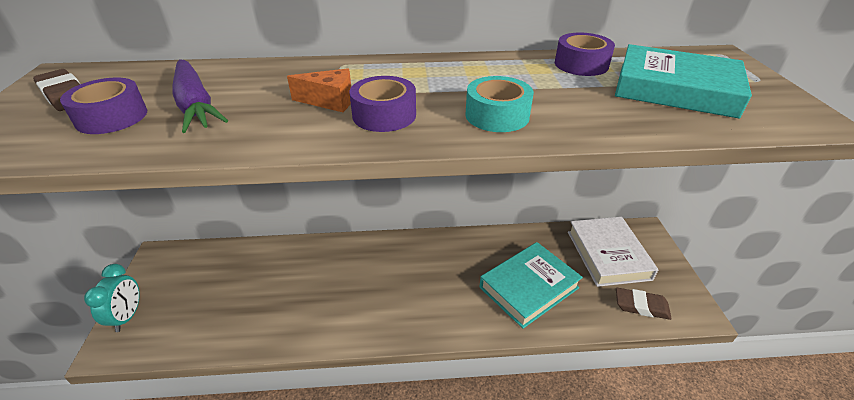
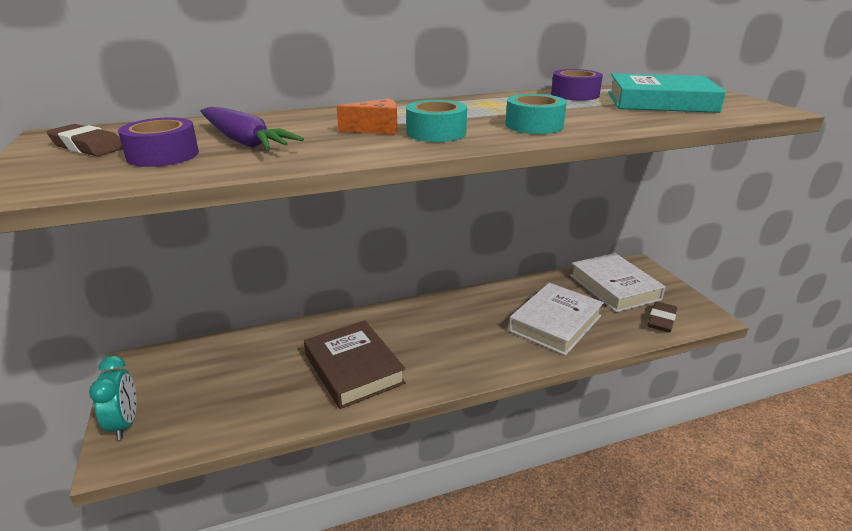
camera: 15 degrees left, 10 degrees down
purple tape [350,76,416,132] -> turquoise tape [406,100,467,142]
turquoise book [479,242,583,329] -> white book [508,283,604,356]
brown eraser [616,288,672,320] -> brown eraser turned 60 degrees counterclockwise [648,301,677,332]
none -> brown book [304,320,406,409]

